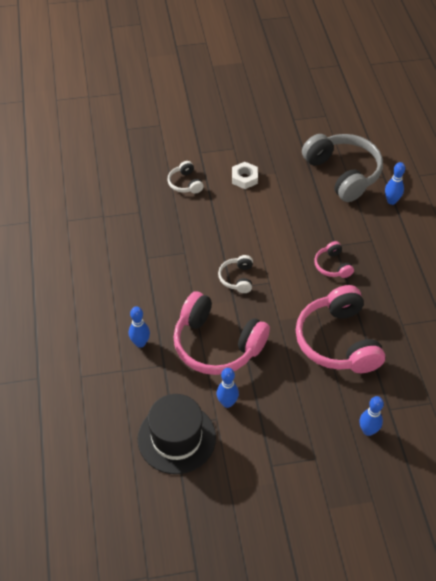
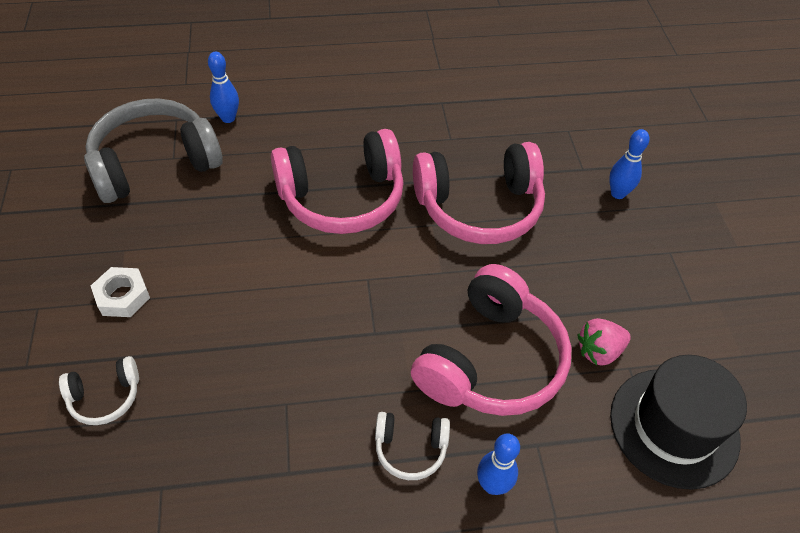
camera: 90 degrees left, 0 degrees up
blue bowling pin [217,368,239,408] -> pink strawberry [577,318,631,366]
white headphones [218,255,253,293] -> white headphones moved to [375,412,450,480]
pink headphones [314,241,354,278] -> pink headphones [271,129,403,234], size x2.15

